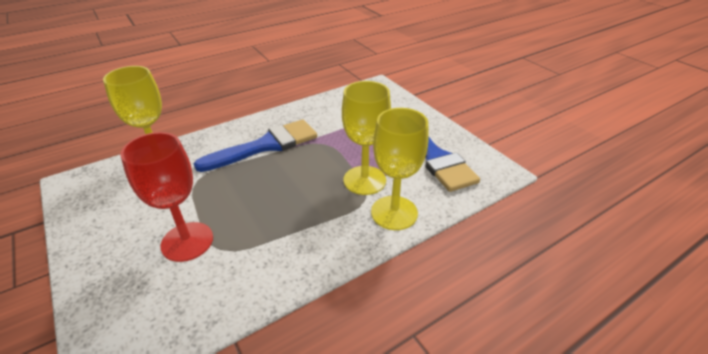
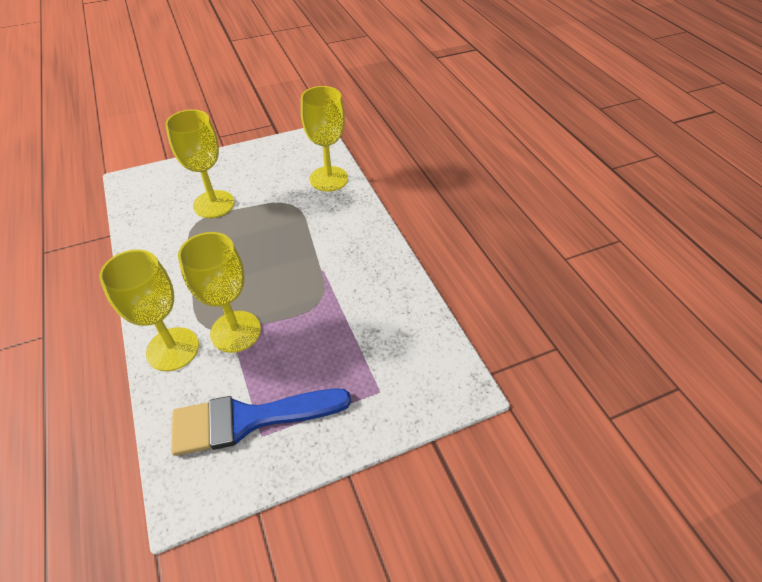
camera: 100 degrees right, 10 degrees up
red goblet [121,132,213,262] -> yellow goblet [165,110,235,218]
blue brush [194,119,317,172] -> none

